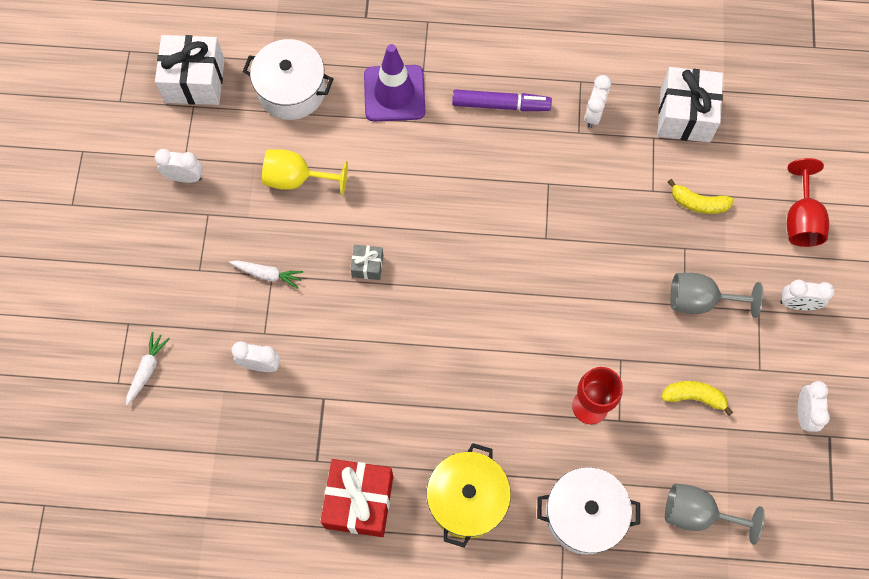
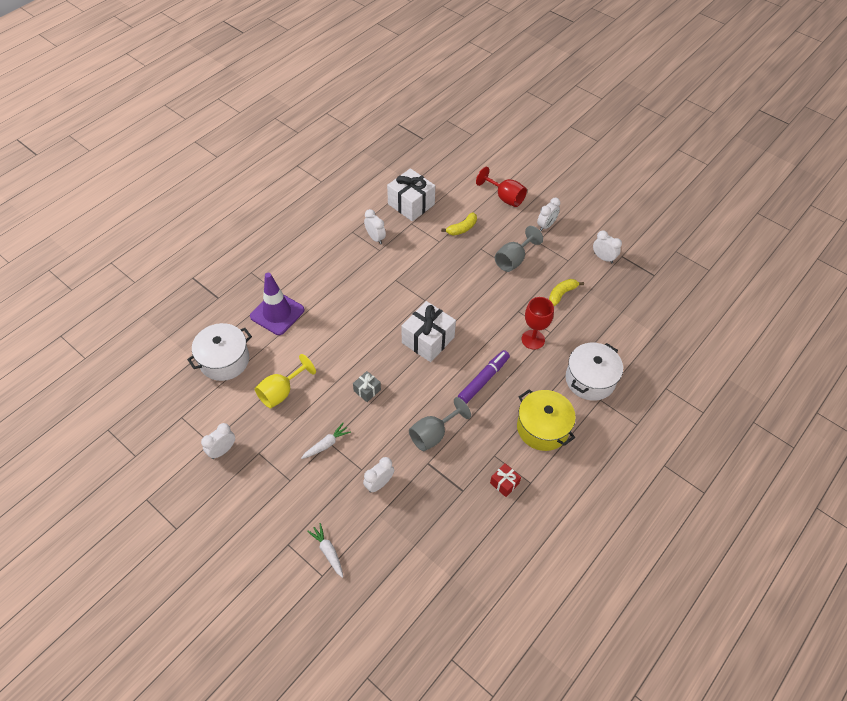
camera: 55 degrees left, 15 degrees down
white gift [155,35,225,105] -> white gift moved to [401,301,456,362]
red gift [321,459,393,537] -> red gift [490,463,521,497], size x0.49
purple marker [452,90,552,111] -> purple marker moved to [458,350,510,404]
grey goblet [665,484,765,544] -> grey goblet moved to [409,397,471,451]

